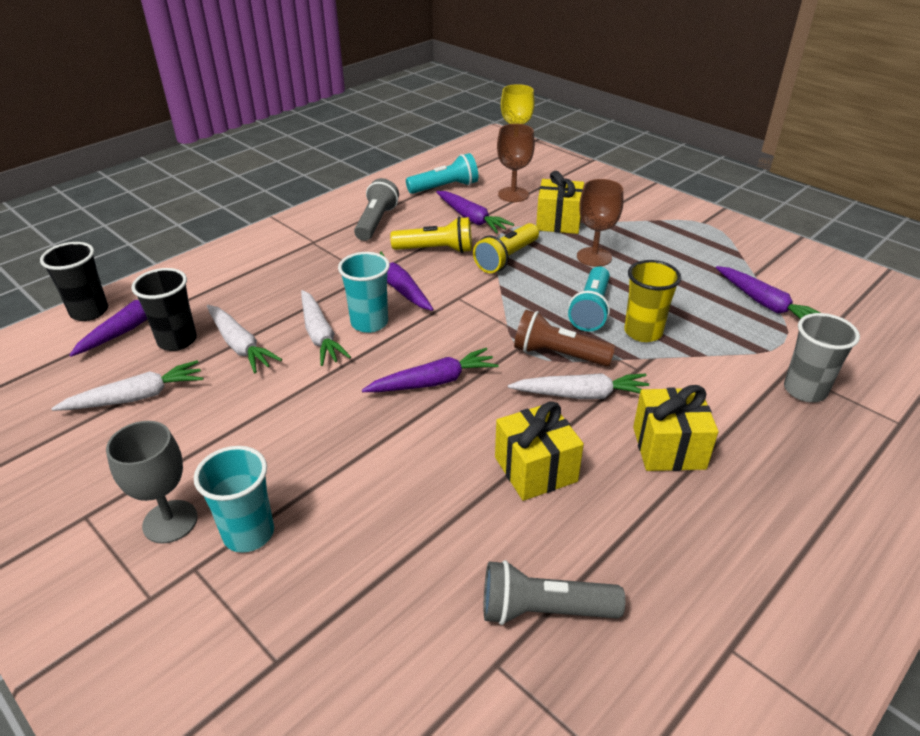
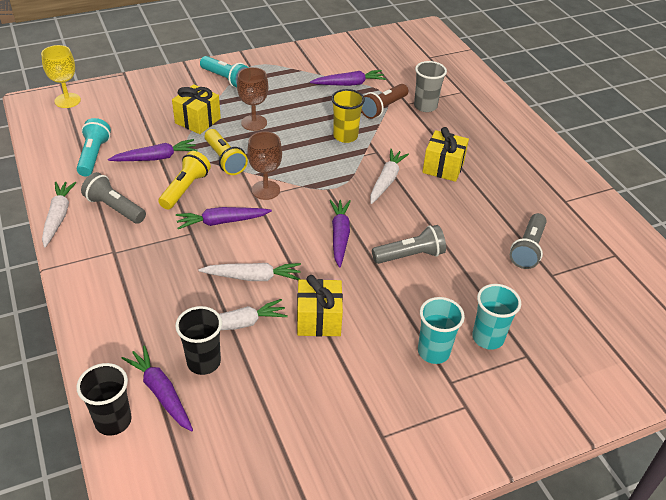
camera: 70 degrees left, 5 degrees up
white carrot [51,360,203,411] -> white carrot moved to [42,182,77,247]
grey goblet [106,421,198,544] -> none
turquoise cup [338,252,390,333] -> turquoise cup moved to [472,284,521,350]
yellow gift [495,401,584,501] -> yellow gift moved to [297,275,343,337]
brown goblet [497,124,535,202] -> brown goblet moved to [247,132,282,200]
brown flashlight [514,310,616,367] -> brown flashlight moved to [361,84,408,119]
turquoise flashlight [568,266,610,332] -> turquoise flashlight moved to [200,56,249,88]
none -> grey flashlight [372,225,446,264]

